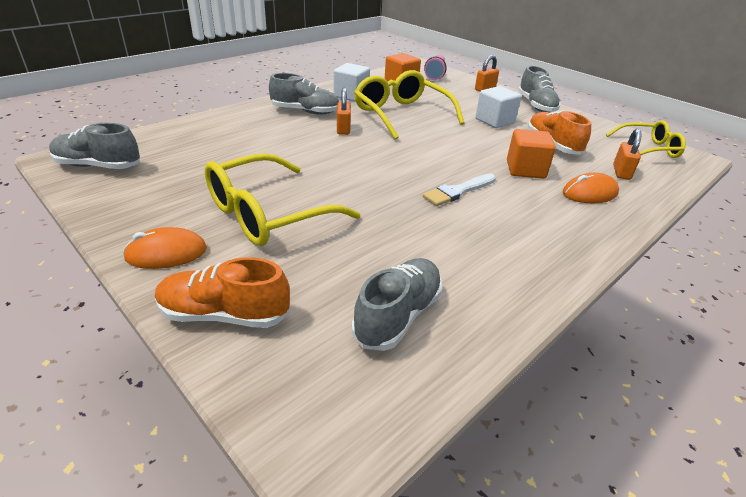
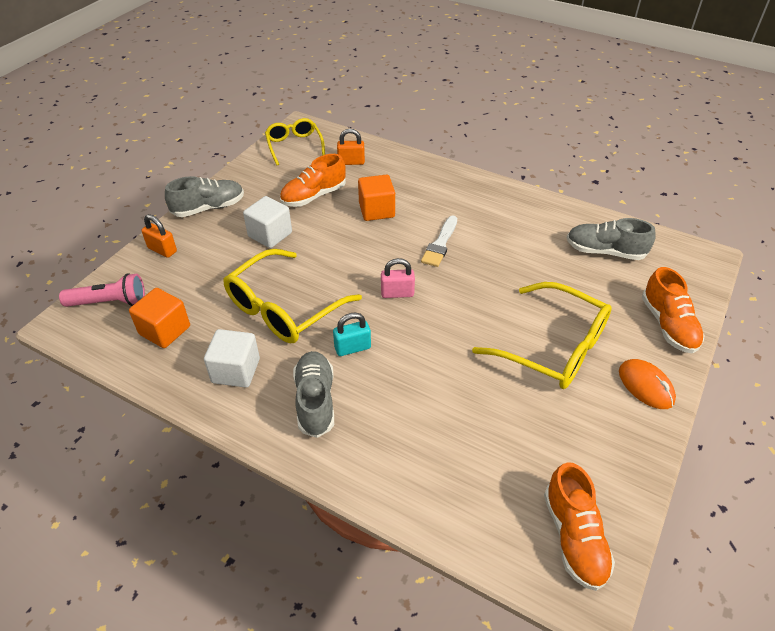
camera: 105 degrees left, 10 degrees up
grey shoe [49,123,140,169] -> orange shoe [544,462,615,591]
orange padlock [337,88,351,135] -> turquoise padlock [333,313,371,356]
white brush [423,174,496,206] -> white brush turned 75 degrees clockwise [421,215,457,267]
orange mouse [563,173,619,203] -> none
none -> pink padlock [381,258,415,298]

